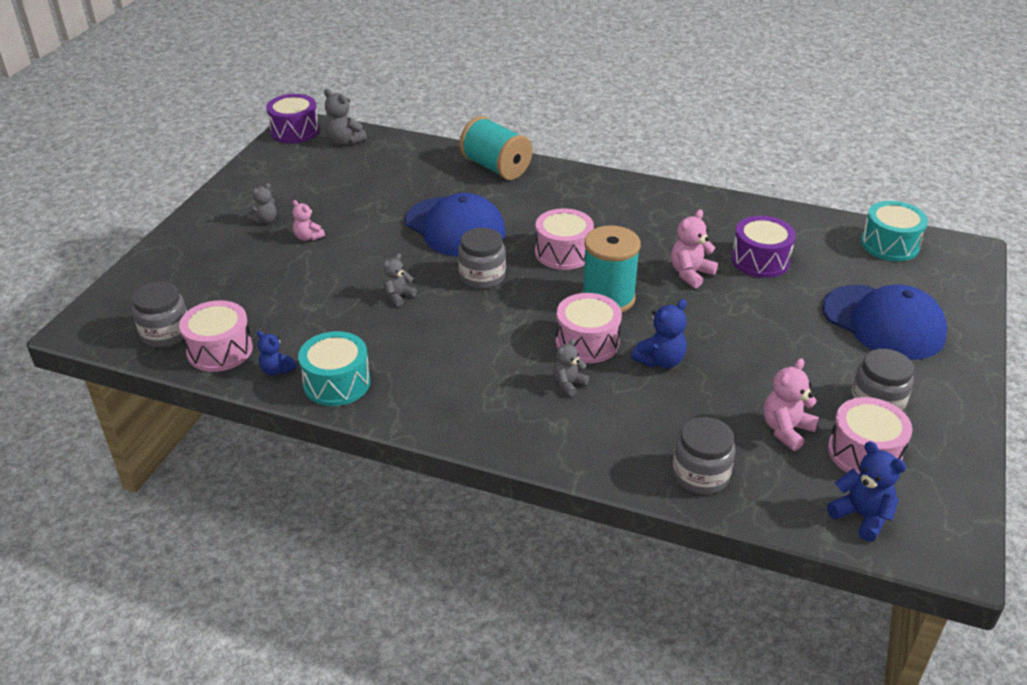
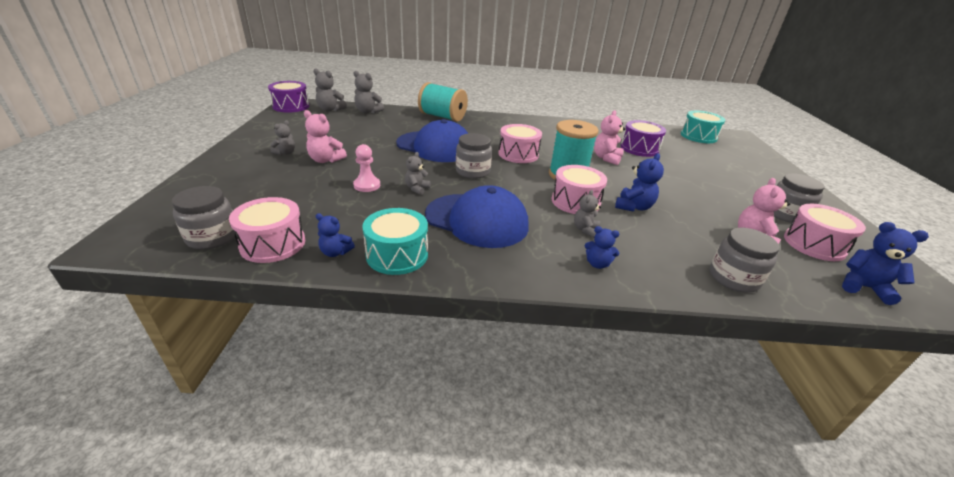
camera: 20 degrees left, 5 degrees down
pink teddy bear [293,200,325,241] -> pink teddy bear [304,110,347,163], size x1.52
blue cap [822,285,948,360] -> blue cap moved to [425,185,529,248]
none -> pink pawn [353,144,380,192]
none -> grey teddy bear [354,71,384,113]
none -> blue teddy bear [585,226,619,269]

